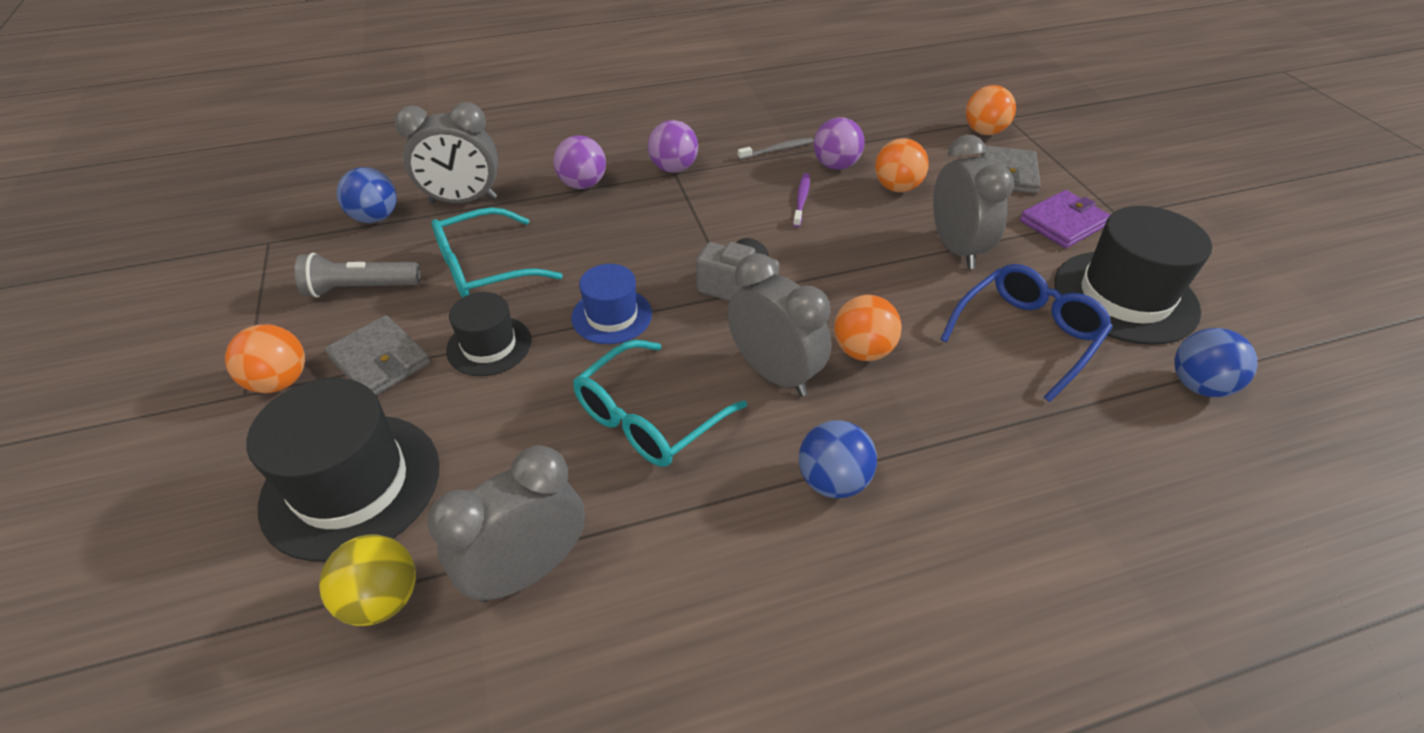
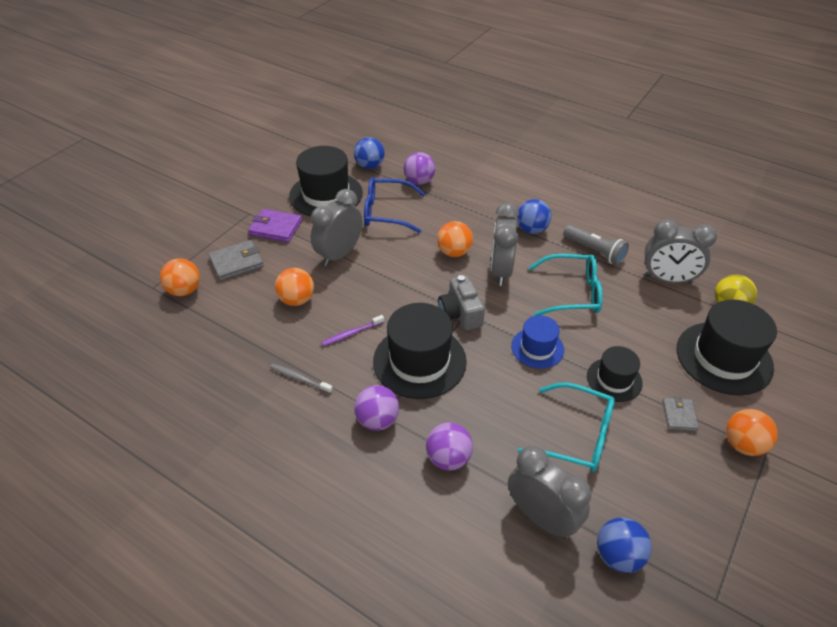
camera: 130 degrees left, 0 degrees up
grey flashlight [295,253,420,298] -> grey flashlight moved to [563,225,629,265]
grey wallet [325,315,431,395] -> grey wallet [662,397,699,431], size x0.63
purple ball [814,117,865,170] -> purple ball moved to [404,152,435,185]
none -> black hat [373,303,467,399]

